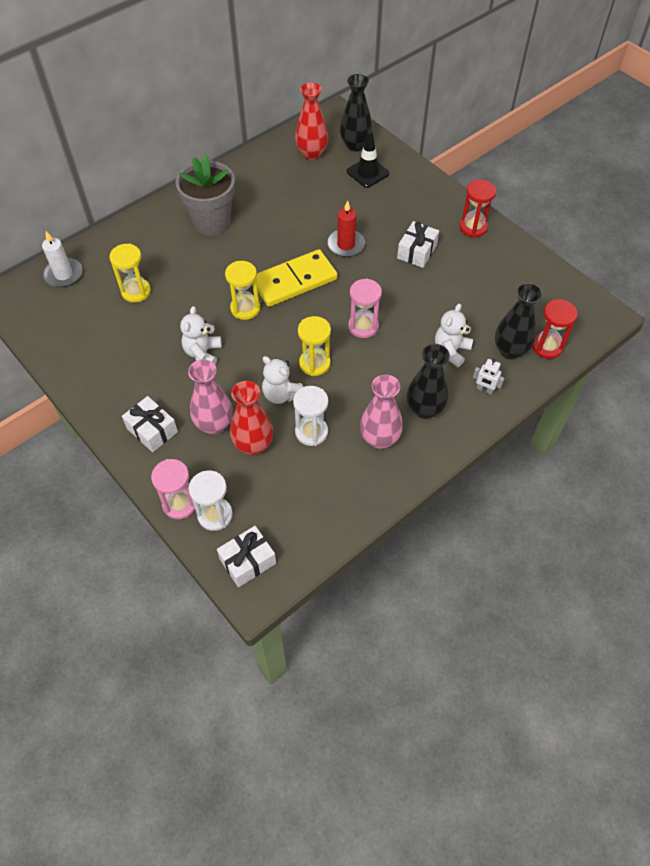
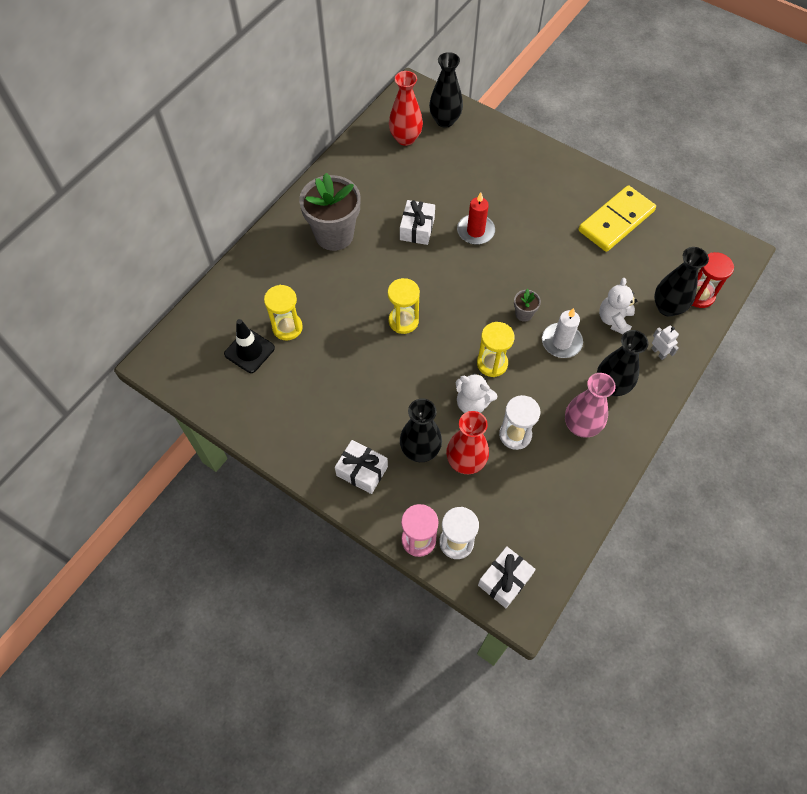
camera: 15 degrees left, 5 degrees up
white candle [42,231,82,287] -> white candle moved to [542,308,583,358]
white teddy bear [180,306,222,365] -> none
pink vase [188,359,233,435] -> black vase [400,398,442,462]
yellow domino [256,249,338,307] -> yellow domino moved to [579,185,656,252]
black traffic cone [346,131,390,188] -> black traffic cone moved to [224,319,275,373]
pink hourglass [348,278,382,338] -> grey flower pot [514,289,541,322]
white gift [397,221,439,268] -> white gift moved to [400,200,435,245]
red hourglass [460,180,496,238] -> none
white robot [473,359,504,395] -> white robot turned 135 degrees counterclockwise [651,325,679,360]

